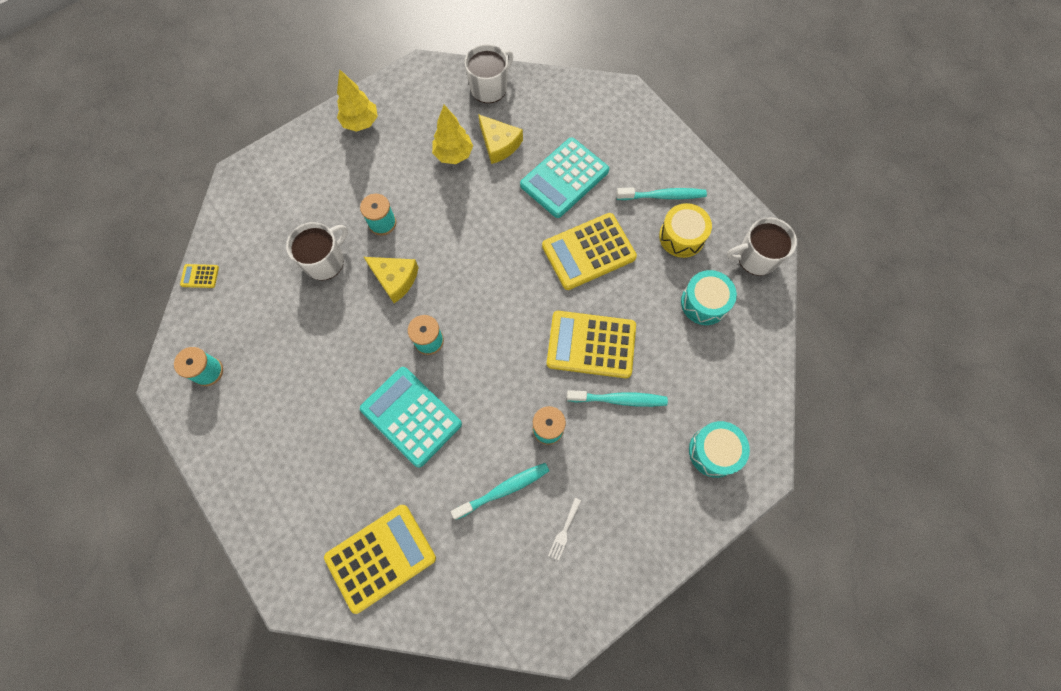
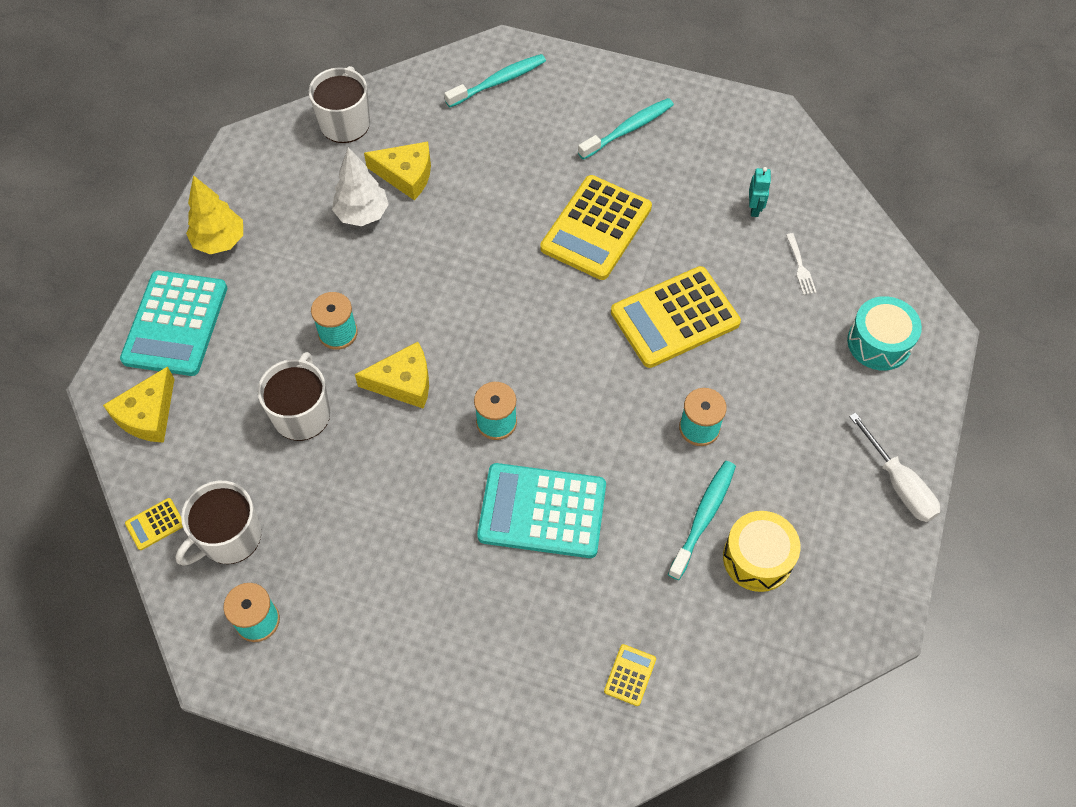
camera: 35 degrees left, 10 degrees down
yellow calculator [324,505,436,614] -> yellow calculator [604,644,656,706], size x0.42
yellow tree [432,105,473,164] -> white tree [332,147,389,226]
turquoise calculator [520,137,609,218] -> turquoise calculator moved to [120,271,227,376]
white fork [548,498,581,561] -> white fork moved to [786,233,817,295]
turquoise toothbrush [567,390,668,407] -> turquoise toothbrush moved to [444,54,546,107]
yellow drum [659,203,712,258] -> yellow drum moved to [723,511,800,592]
turquoise drum [681,270,737,325] -> turquoise robot [749,167,771,217]
white mug [727,218,797,276] -> white mug moved to [176,481,261,566]
none -> yellow cheese [103,366,174,443]
none -> white screwdriver [849,412,940,522]

